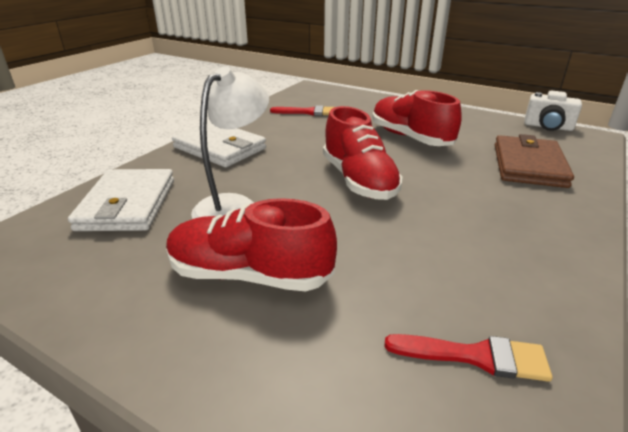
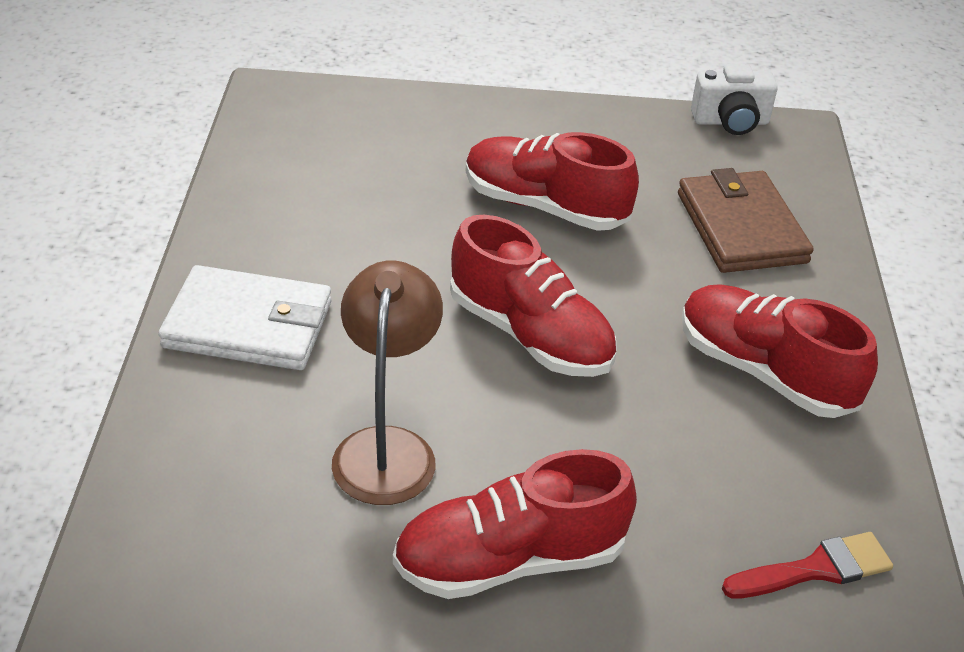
camera: 30 degrees left, 10 degrees up
white wallet [68,169,174,231] -> none
white lamp [191,66,269,219] -> brown lamp [332,260,443,505]
red brush [270,105,334,116] -> none
none -> red shoe [682,284,878,418]

